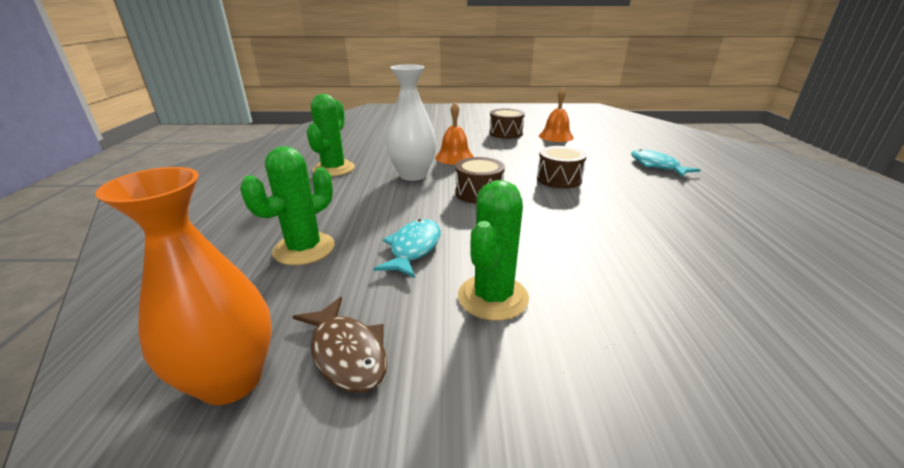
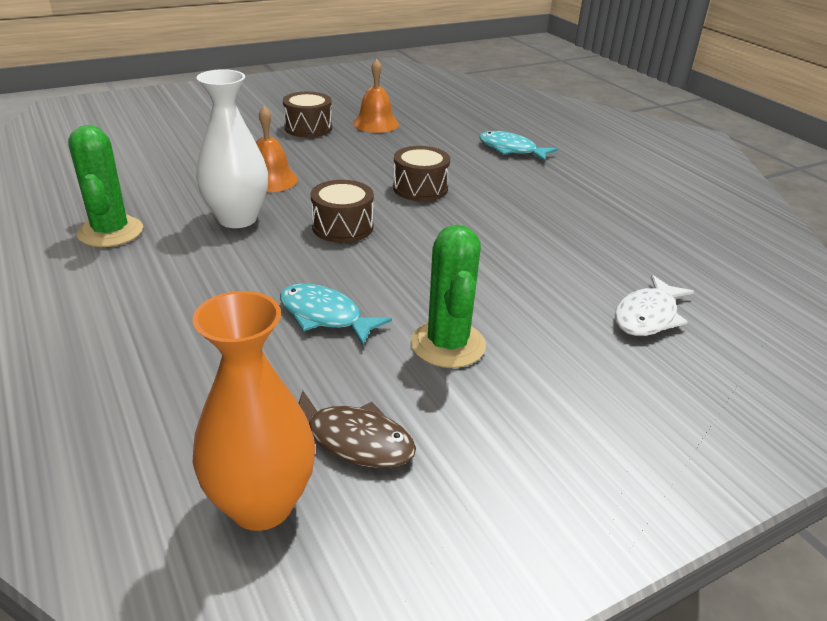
camera: 30 degrees left, 5 degrees up
green cactus [240,146,335,265] -> none
turquoise fish [373,219,440,278] -> turquoise fish turned 45 degrees counterclockwise [280,283,392,346]
none -> white fish [614,275,694,336]

